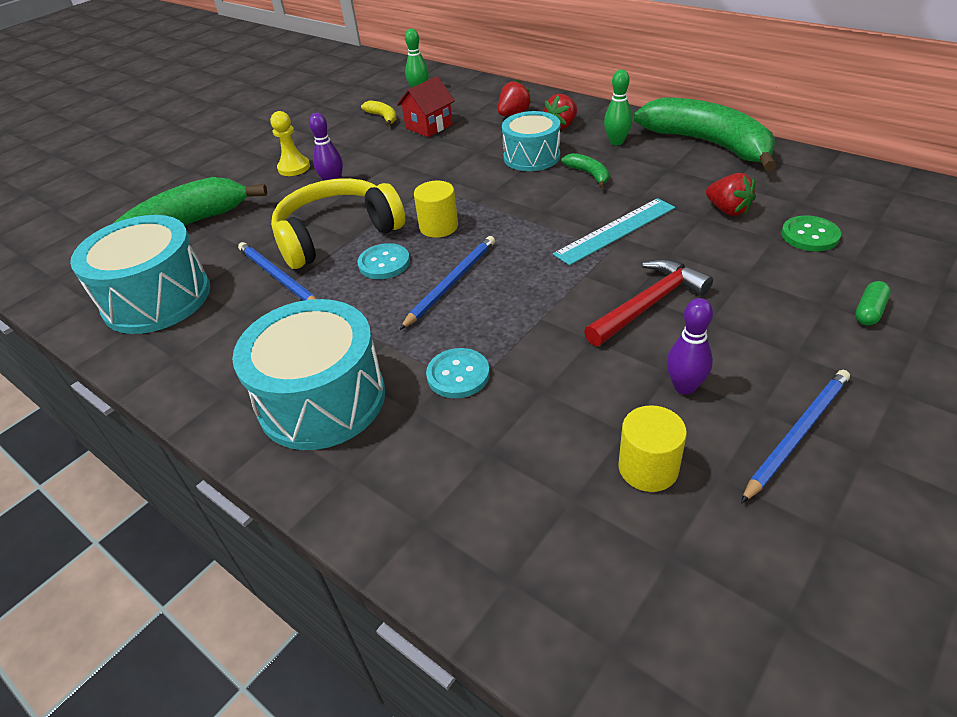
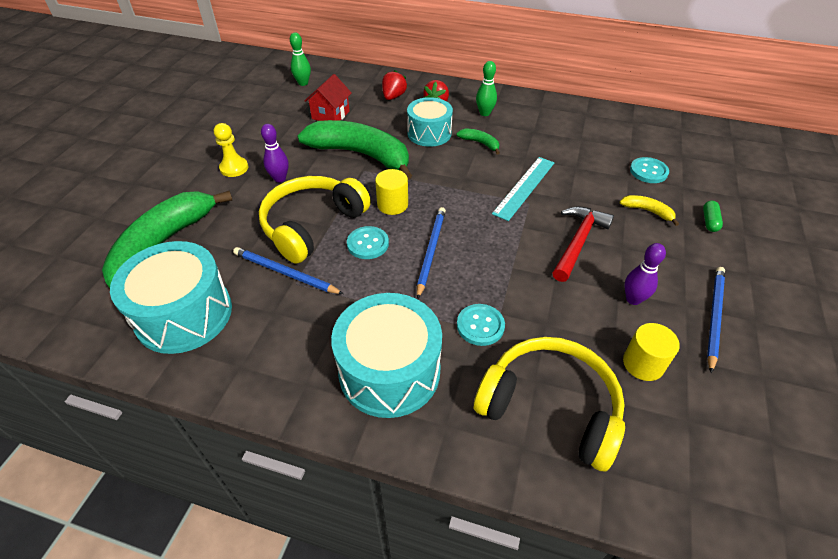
camera: 25 degrees left, 5 degrees up
yellow banana [361,101,397,126] -> yellow banana moved to [620,195,679,226]
green banana [634,97,777,171] -> green banana moved to [298,120,412,180]
red strawberry [706,173,756,216] -> none
green button [781,215,841,251] -> turquoise button [630,157,669,183]
none -> yellow headphones [474,337,625,472]

